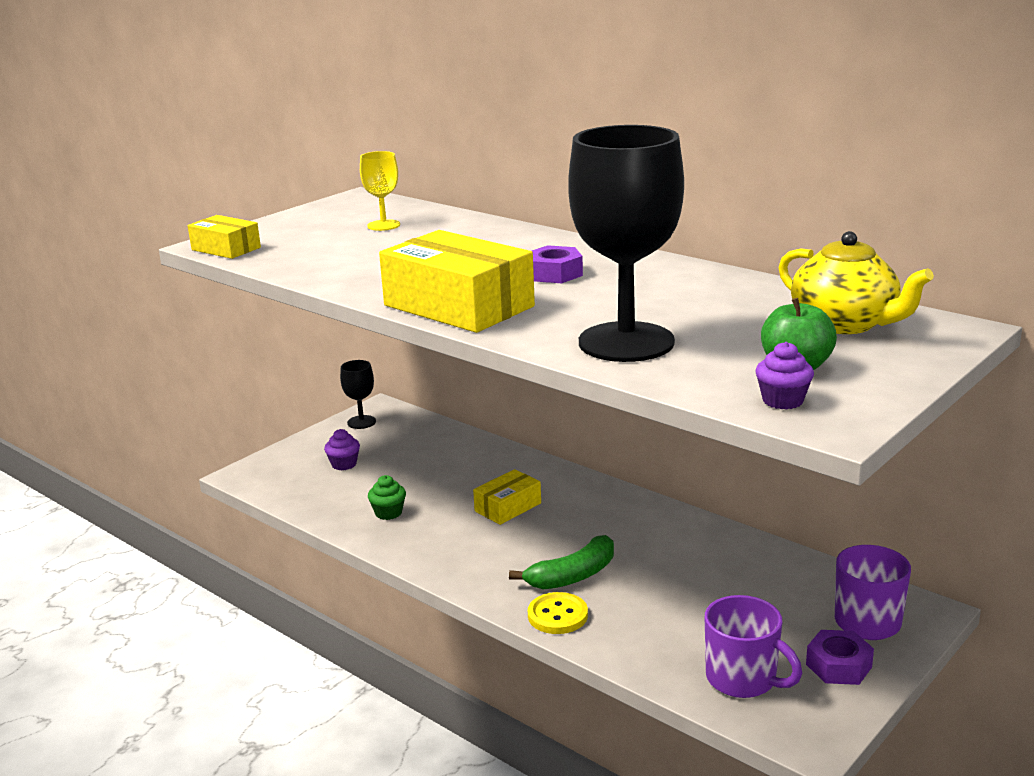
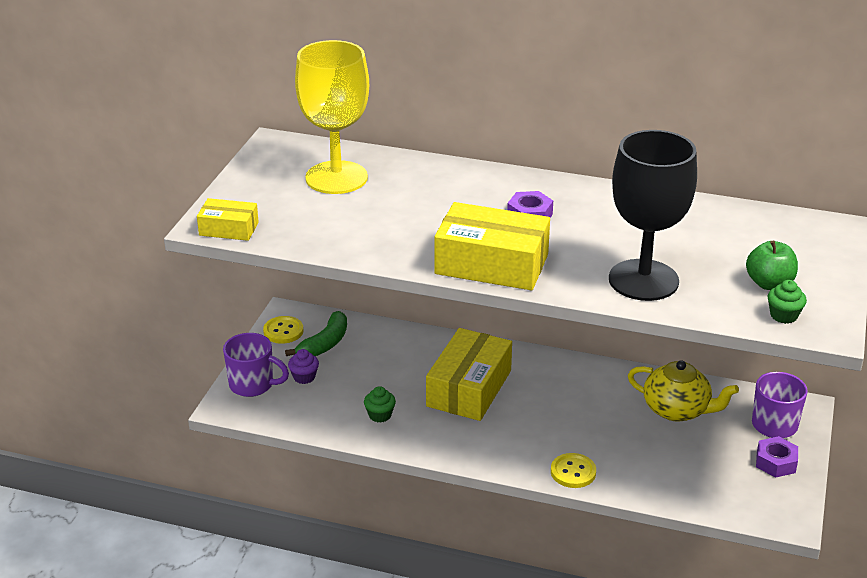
camera: 25 degrees left, 10 degrees up
black goblet [340,360,376,429] -> yellow button [263,316,303,344]
yellow goblet [360,151,400,231] -> yellow goblet [295,40,369,194], size x2.18
yellow box [473,469,541,525] -> yellow box [426,328,512,421], size x1.87
green banana [509,535,614,590] -> green banana moved to [285,311,347,356]
purple mug [705,595,803,698] -> purple mug moved to [223,333,289,397]
purple cupcake [755,342,814,410] -> green cupcake [768,280,807,324]
yellow teapot [779,231,934,334] -> yellow teapot moved to [628,360,739,422]

